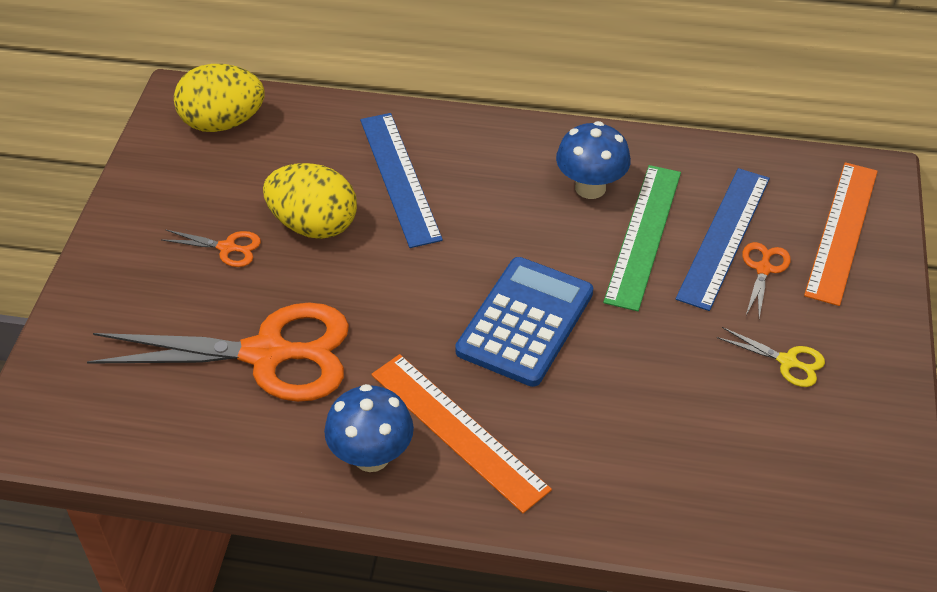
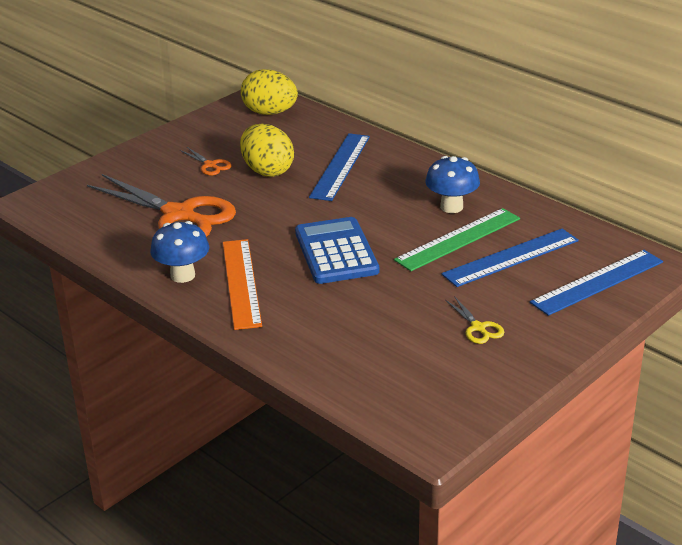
camera: 35 degrees right, 15 degrees down
blue calculator [455,257,593,387] -> blue calculator turned 75 degrees counterclockwise [295,217,379,284]
orange scissors [742,242,791,318] -> none
orange ruler [804,162,878,306] -> blue ruler [530,250,663,316]

